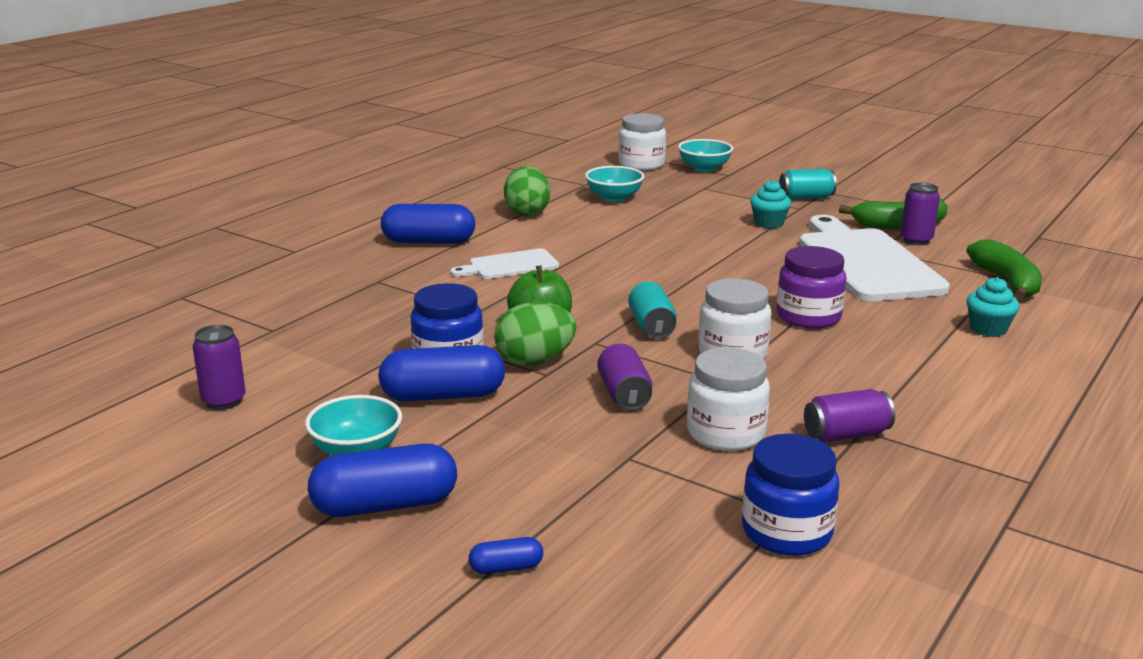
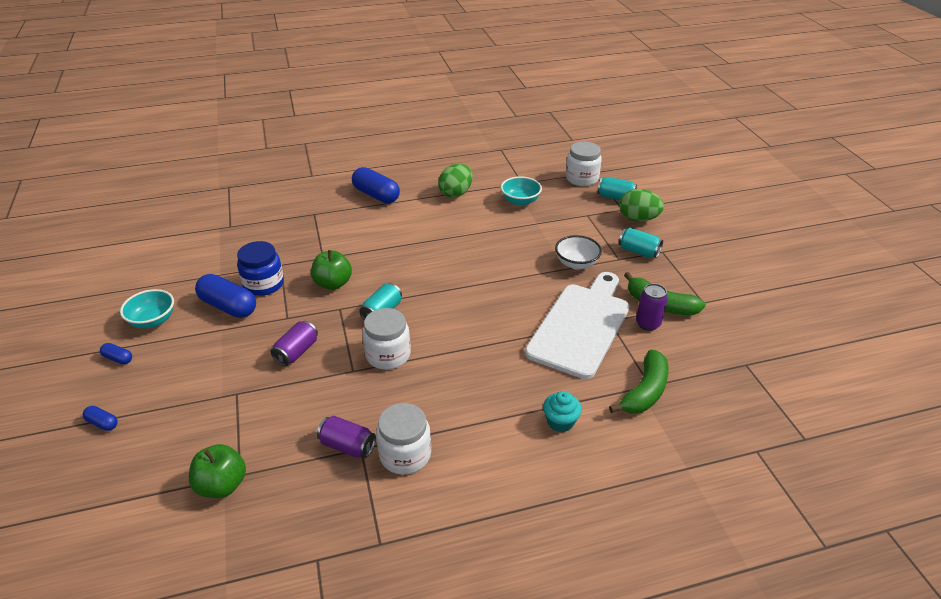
camera: 40 degrees right, 15 degrees up
purple can [193,325,246,410] -> none
blue capsule [308,444,457,517] -> blue capsule [100,343,132,364], size x0.47
white cutting board [450,248,559,279] -> none
green egg [494,302,576,366] -> green egg moved to [620,189,664,222]
turquoise bowl [678,139,733,172] -> turquoise can [597,177,637,200]
white jar [687,347,770,451] -> white jar moved to [376,403,431,475]
blue jar [742,434,840,556] -> green apple [189,444,246,498]
turquoise cupcake [750,180,791,229] -> white bowl [555,235,602,269]
purple jar [776,246,846,329] -> none

